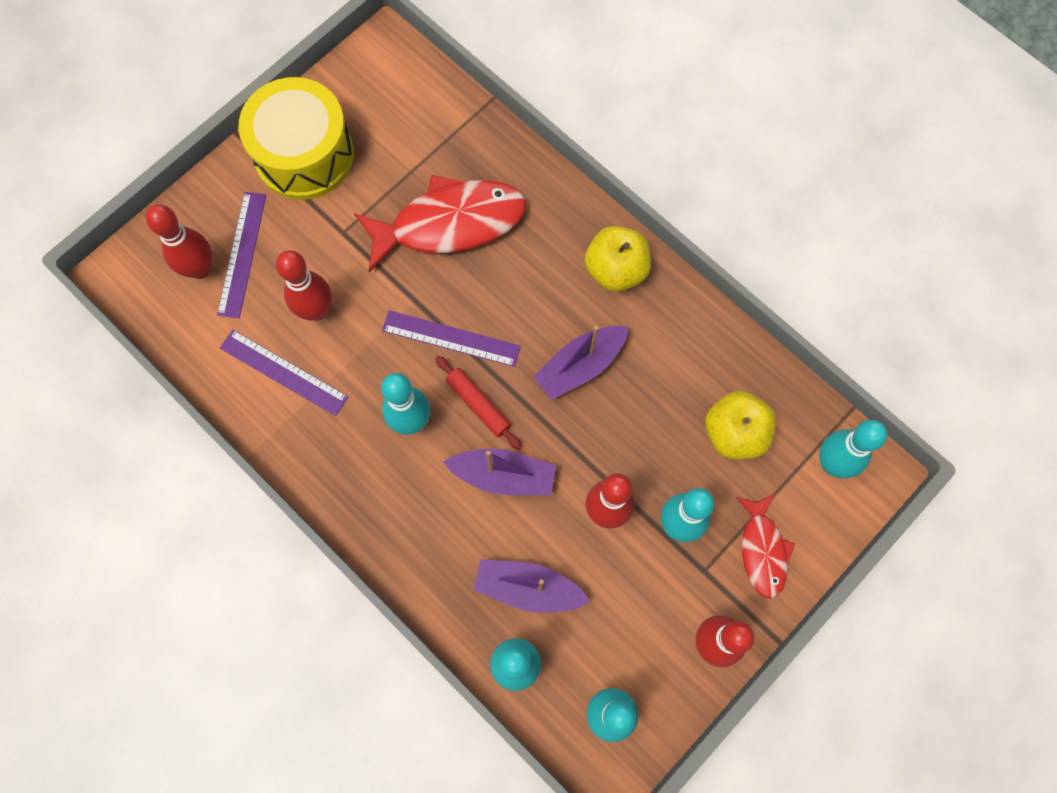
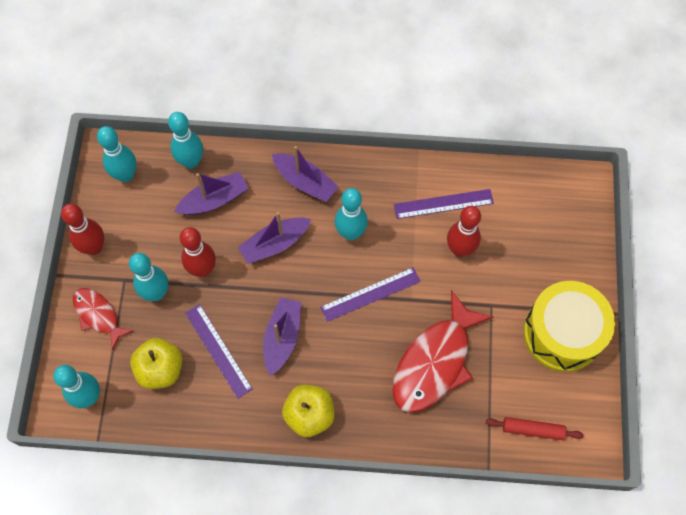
camera: 140 degrees right, 5 degrees down
red bowling pin [146,204,212,279] -> none
purple ruler [217,192,266,318] -> purple ruler moved to [185,304,253,399]
red rolling pin [436,356,522,450] -> red rolling pin moved to [486,417,584,440]
none -> purple boat [272,146,339,202]

